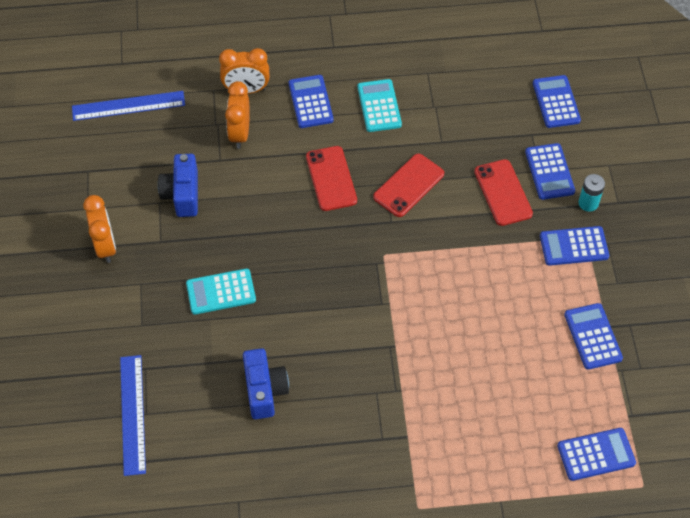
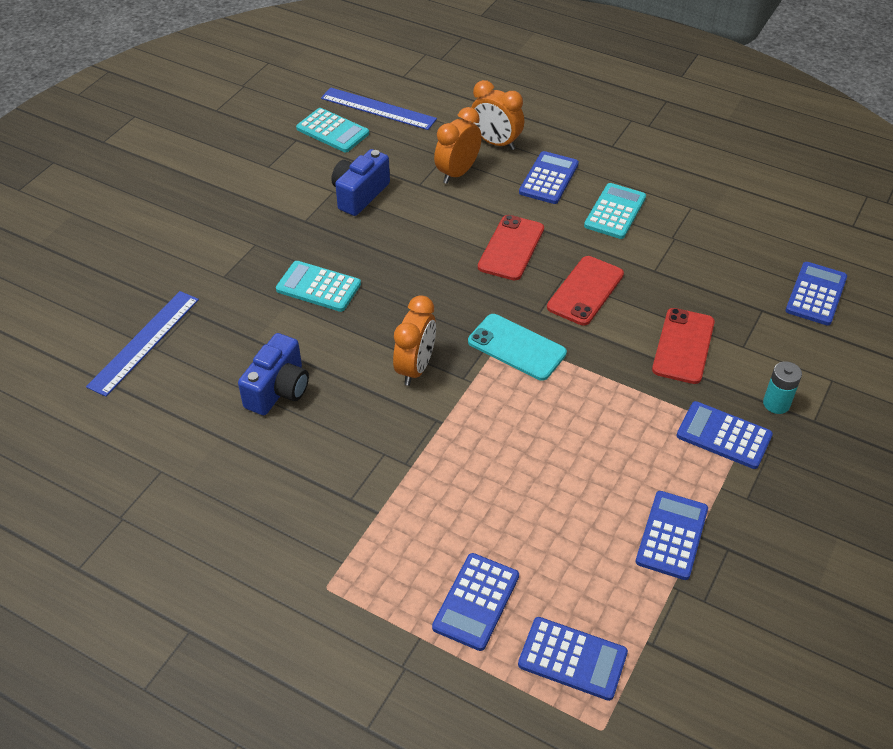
camera: 35 degrees right, 10 degrees down
orange clock [83,195,116,263] -> orange clock moved to [393,295,436,386]
red phone [373,154,444,217] -> red phone turned 45 degrees counterclockwise [547,256,624,326]
blue calculator [525,143,575,200] -> blue calculator moved to [432,553,519,651]
none -> turquoise calculator [296,108,369,152]
none -> turquoise phone [468,314,567,381]

